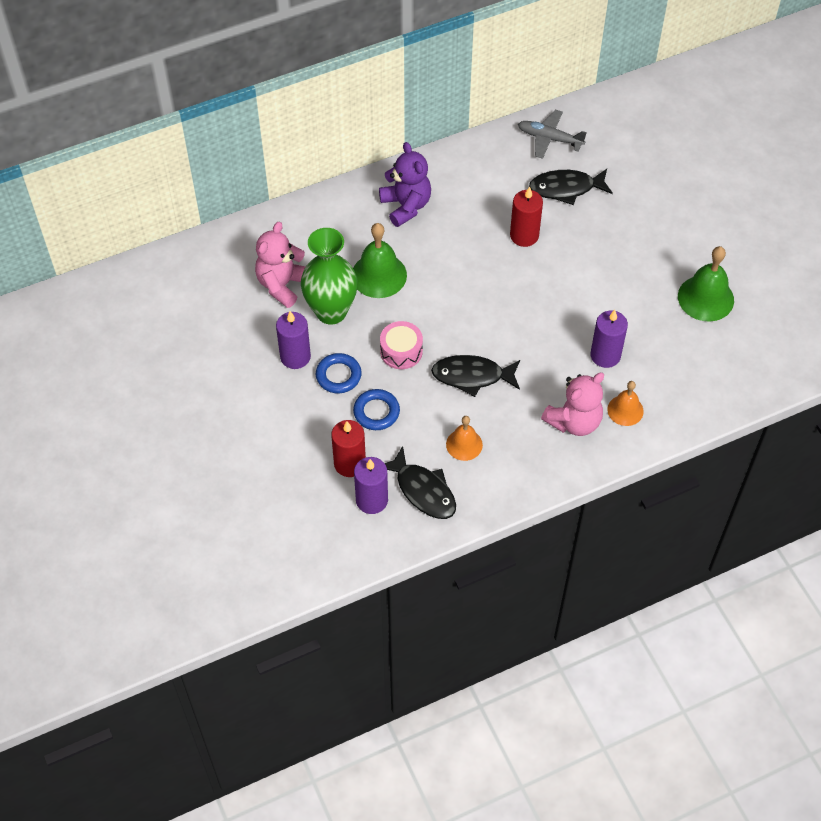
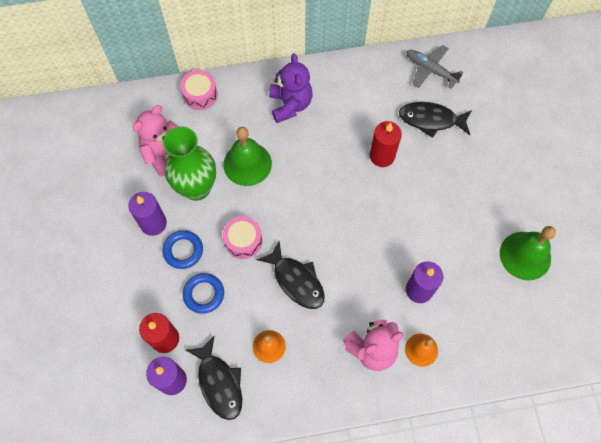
camera: 15 degrees right, 10 degrees up
black fish [431,355,520,397] -> black fish turned 150 degrees counterclockwise [256,241,325,309]
none -> pink drum [180,70,218,110]

